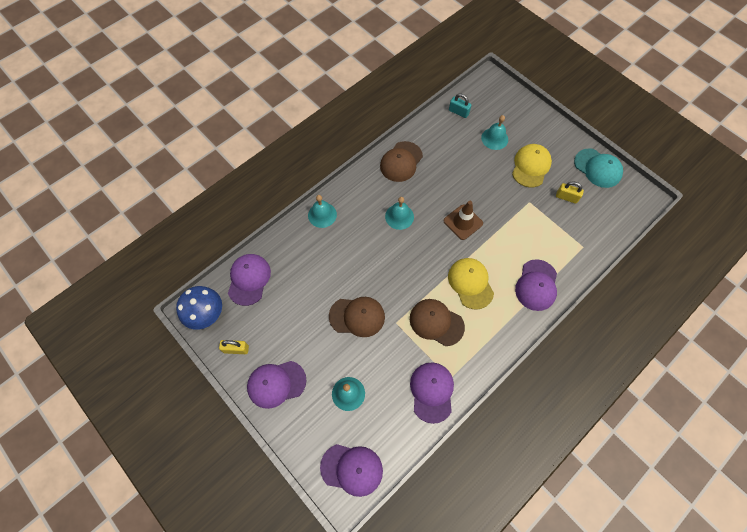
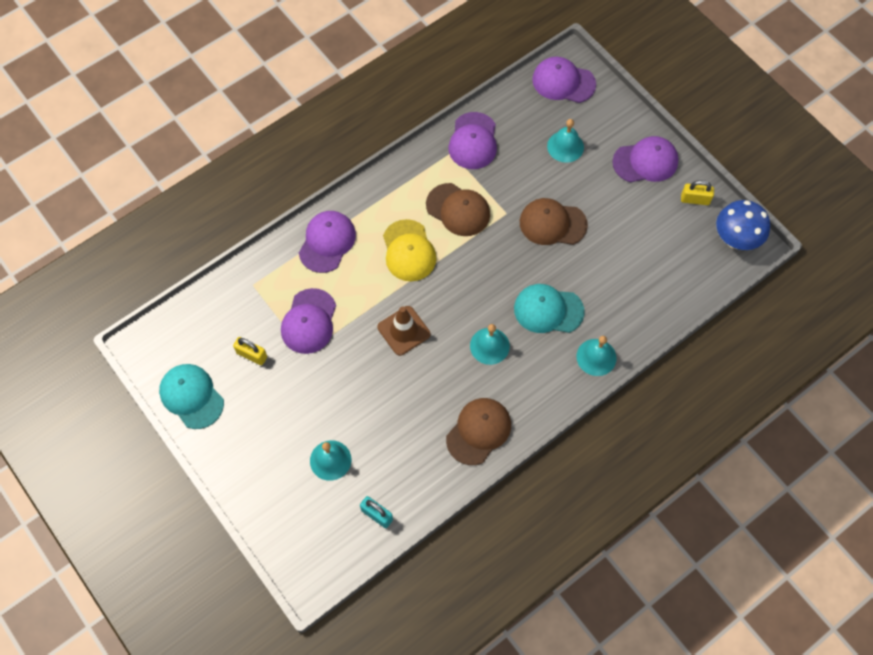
camera: 175 degrees left, 0 degrees up
purple cap [228,254,271,306] -> purple cap moved to [281,288,336,354]
yellow cap [512,144,552,188] -> none
none -> turquoise cap [514,284,585,333]

